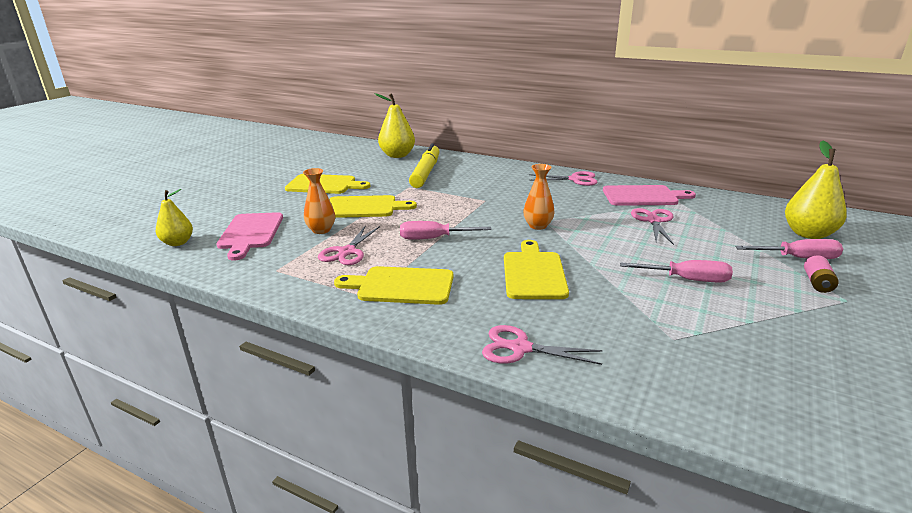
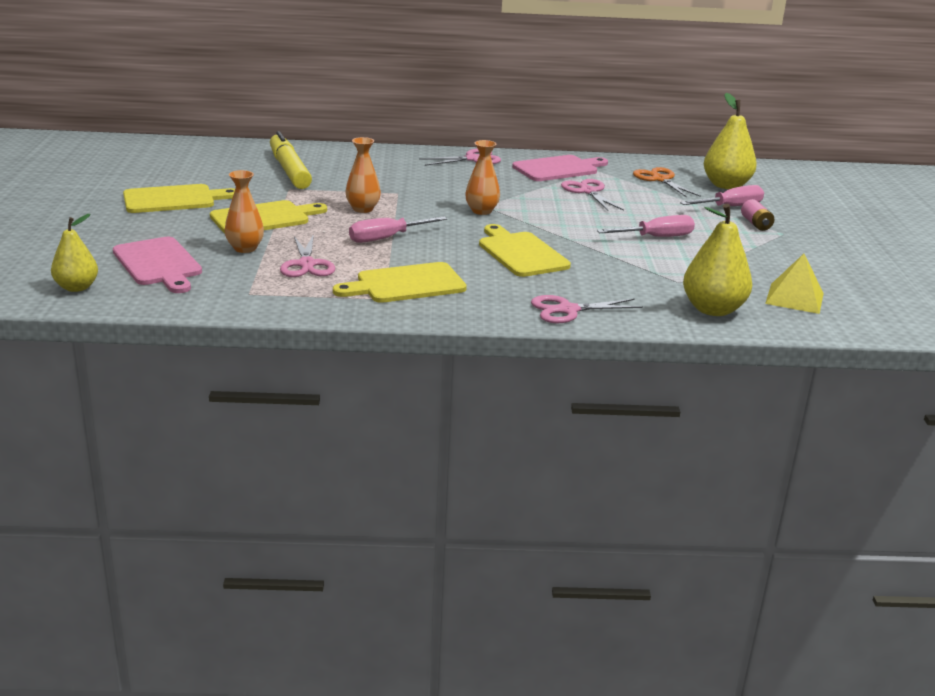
camera: 30 degrees left, 0 degrees up
yellow pear [375,93,415,158] -> yellow pear moved to [683,204,752,316]
none -> orange vase [346,137,381,213]
none -> orange scissors [633,167,701,197]
none -> yellow pyramid [765,254,824,314]

